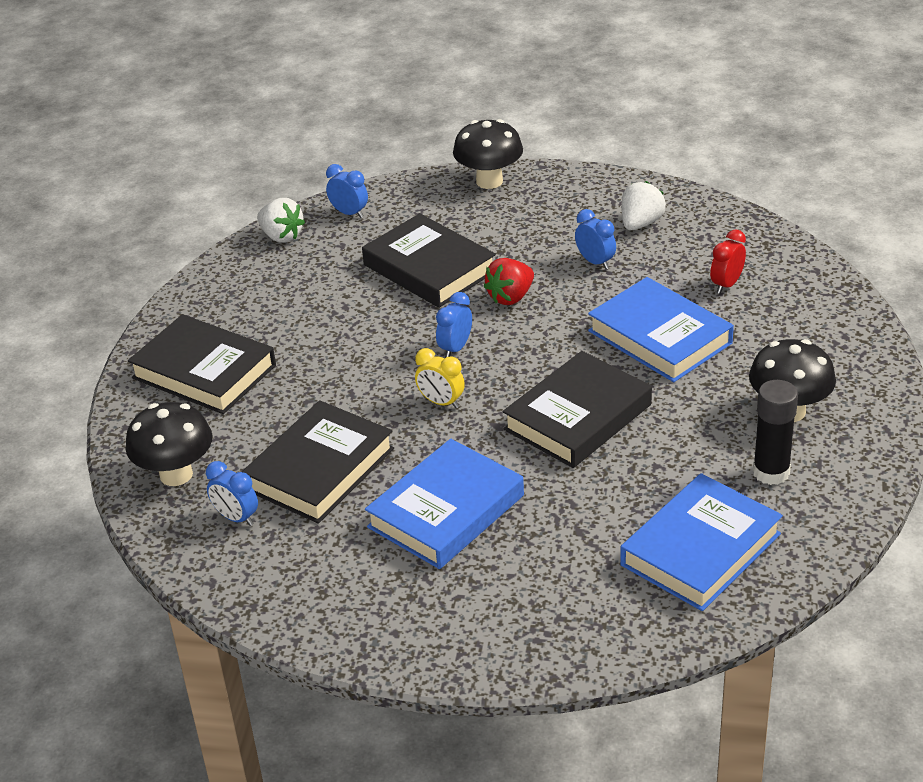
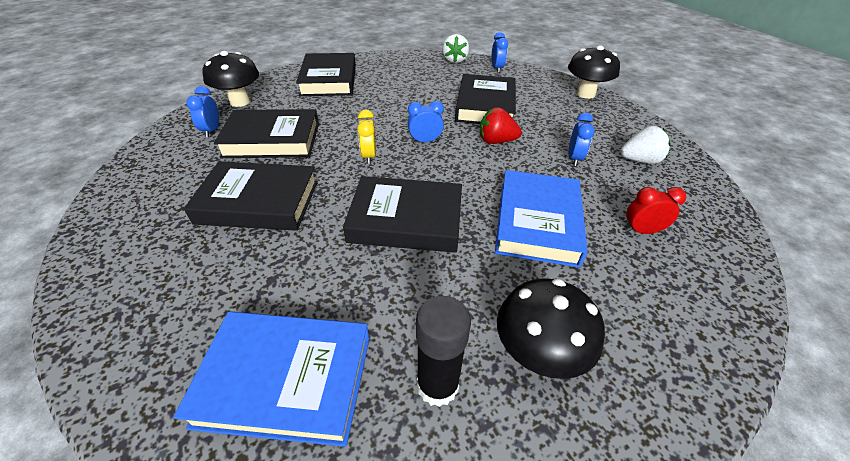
camera: 50 degrees right, 5 degrees up
blue book [365,439,524,569] -> black book [184,161,318,231]

